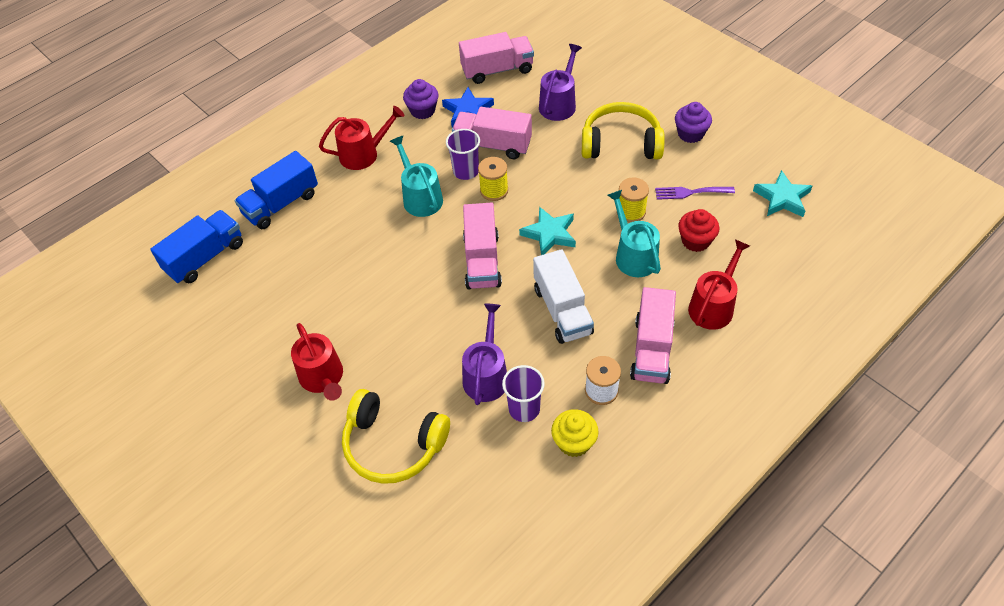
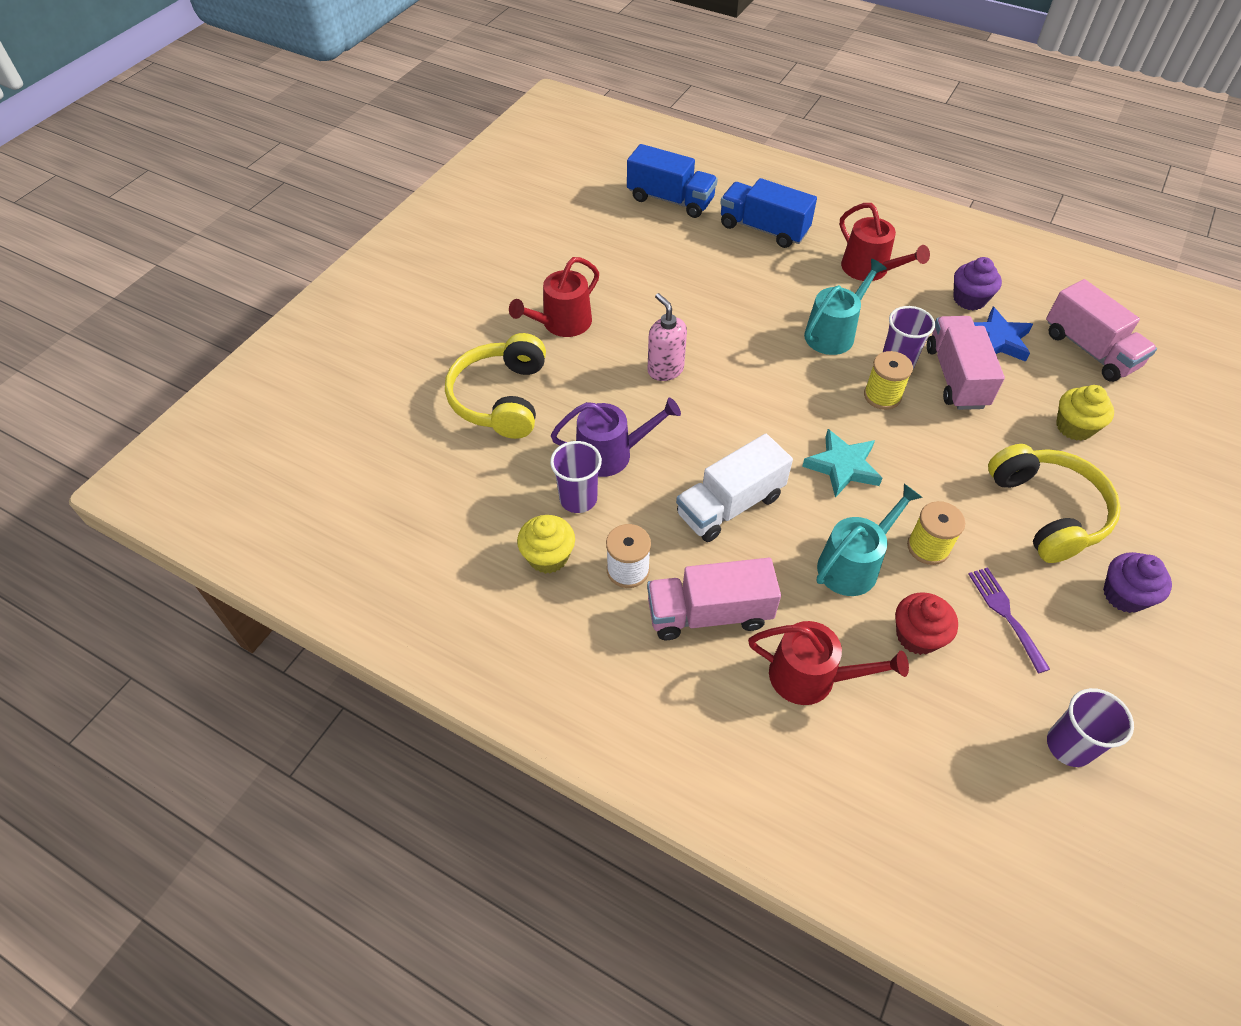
camera: 70 degrees right, 0 degrees up
pink truck [463,203,502,289] -> none
purple watering can [539,44,582,121] -> yellow cupcake [1056,385,1114,441]
turquoise star [753,170,812,217] -> purple cup [1047,688,1134,767]
none -> pink soap dispenser [647,293,687,381]

